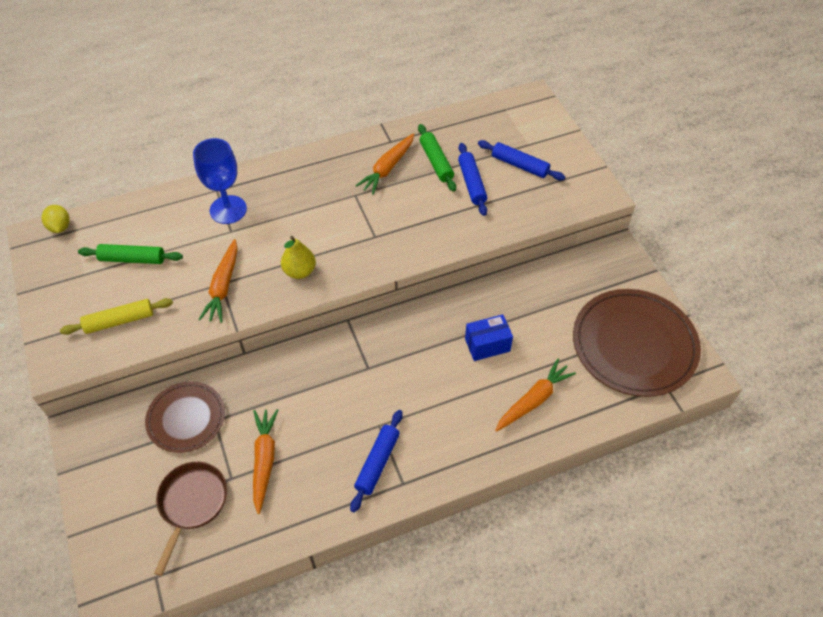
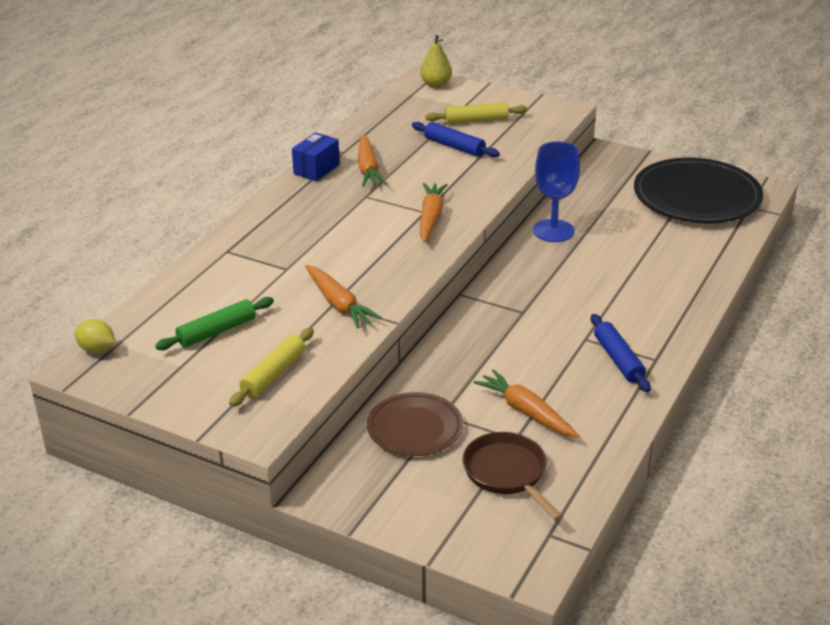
camera: 40 degrees left, 20 degrees down
blue goblet [193,138,247,224] -> blue goblet moved to [533,142,580,242]
yellow pear [281,236,316,279] -> yellow pear moved to [420,35,452,88]
green rolling pin [418,124,456,192] -> none
blue box [465,314,513,361] -> blue box moved to [292,132,340,181]
blue rolling pin [478,140,565,181] -> yellow rolling pin [425,102,527,124]
orange carrot [495,359,576,432] -> orange carrot moved to [420,183,448,243]
brown plate [573,289,701,397] -> black plate [634,158,763,223]

